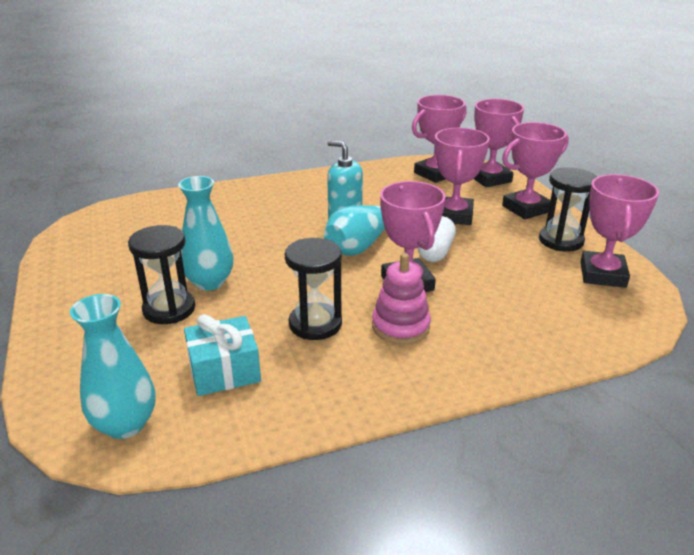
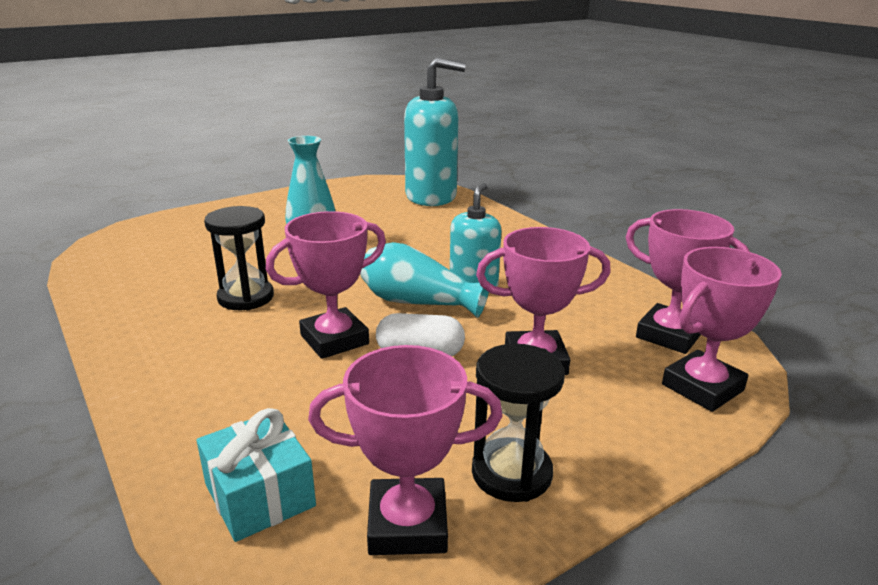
camera: 75 degrees right, 5 degrees down
turquoise vase [70,294,156,439] -> none
black hourglass [128,225,195,324] -> none
turquoise gift [184,314,261,396] -> turquoise gift moved to [197,408,316,542]
pink stacking toy [372,253,431,344] -> none
pink trophy [502,122,569,219] -> none
none -> turquoise soap dispenser [404,58,466,206]

